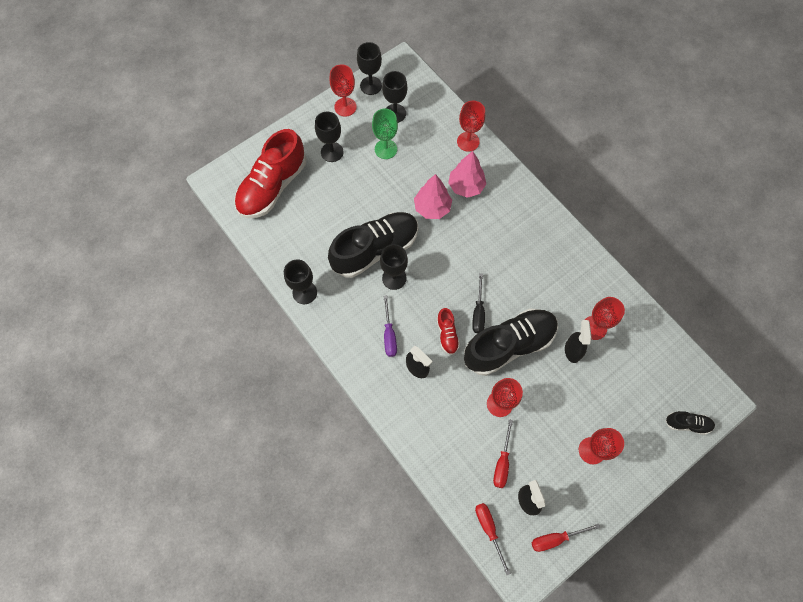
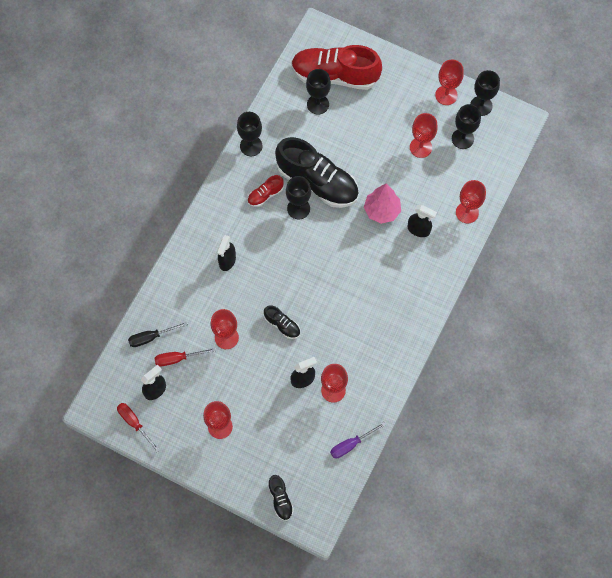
camera: 65 degrees right, 0 degrees up
black goblet [315,112,344,162] -> black goblet moved to [306,69,331,114]
green goblet [372,109,398,159] -> red goblet [410,113,437,158]
purple screwdriver [384,295,397,357] -> purple screwdriver moved to [330,422,386,459]
red shoe [437,308,460,355] -> red shoe moved to [247,175,284,207]
pink tree [448,151,486,198] -> black spray bottle [408,205,437,237]
black shoe [464,308,558,376] -> black shoe [264,305,300,339], size x0.44
black screwdriver [472,273,485,334] -> black screwdriver moved to [128,322,188,347]
red screwdriver [475,503,511,575] -> none

